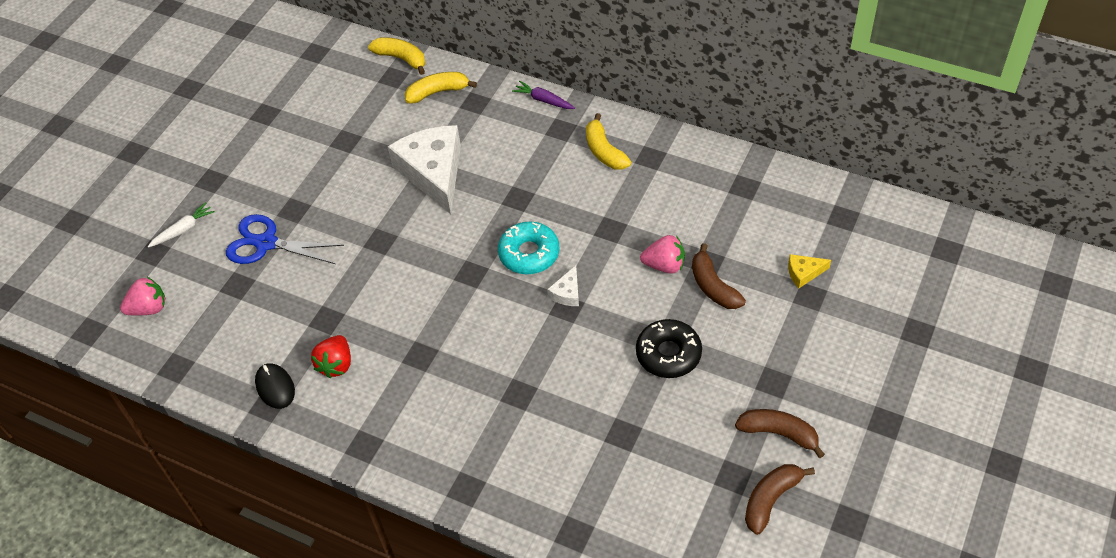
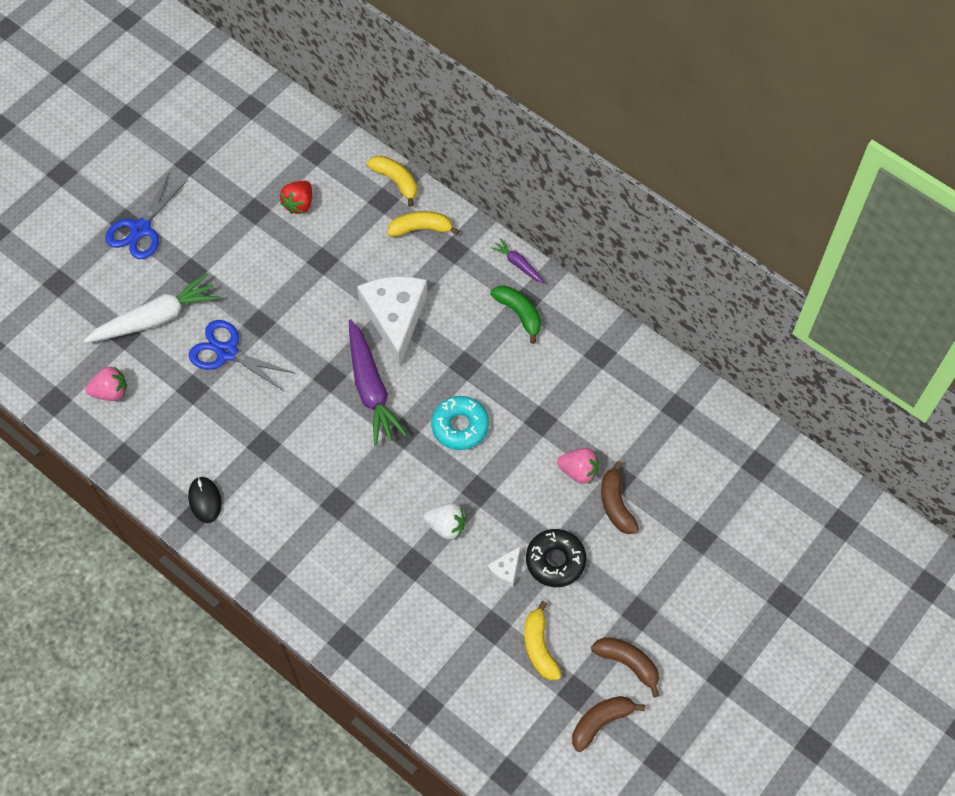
camera: 10 degrees right, 10 degrees up
white carrot [148,202,215,248] -> white carrot [83,273,219,343], size x2.03
red strawberry [311,335,351,378] -> red strawberry moved to [280,181,312,214]
white cheese [547,265,579,306] -> white cheese moved to [487,546,521,587]
yellow banana [586,113,631,170] -> yellow banana moved to [524,601,562,680]
yellow cheese [788,254,831,288] -> none
none -> blue scissors [105,172,188,259]
none -> purple carrot [349,320,407,445]
none -> white strawberry [424,503,466,540]
none -> green banana [490,285,541,344]

